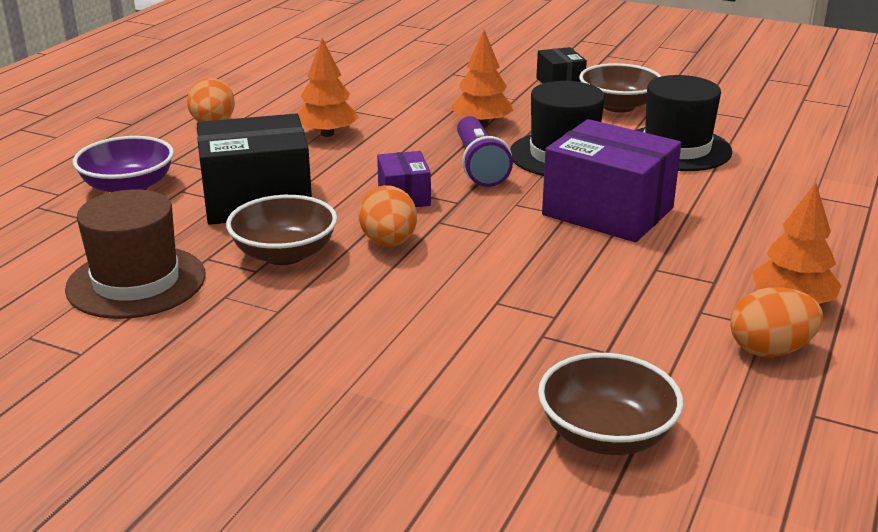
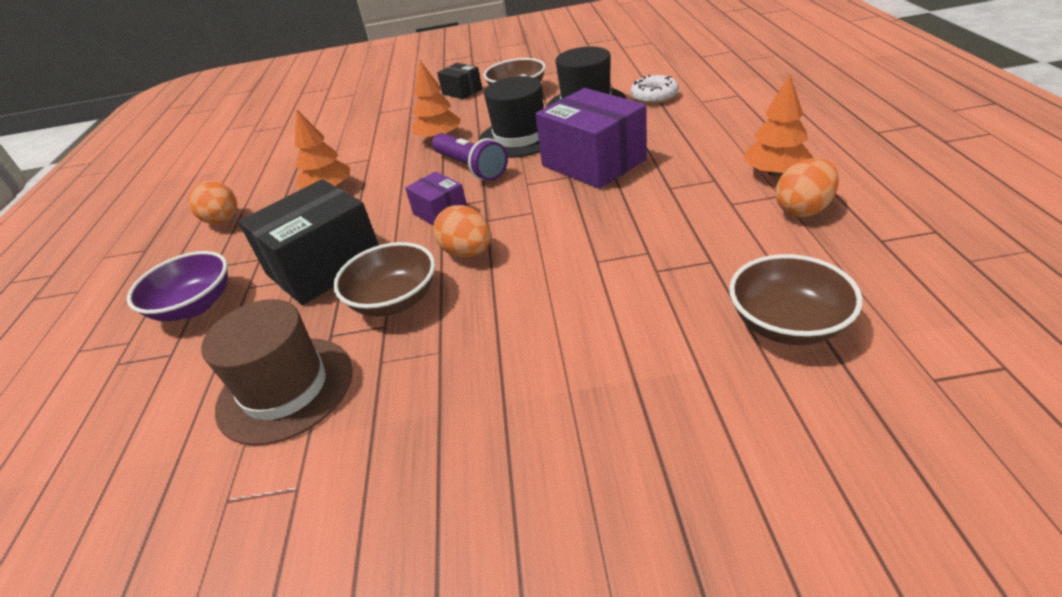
camera: 25 degrees left, 10 degrees up
purple box [542,119,681,242] -> purple box turned 45 degrees clockwise [535,88,647,189]
none -> white donut [631,75,679,104]

